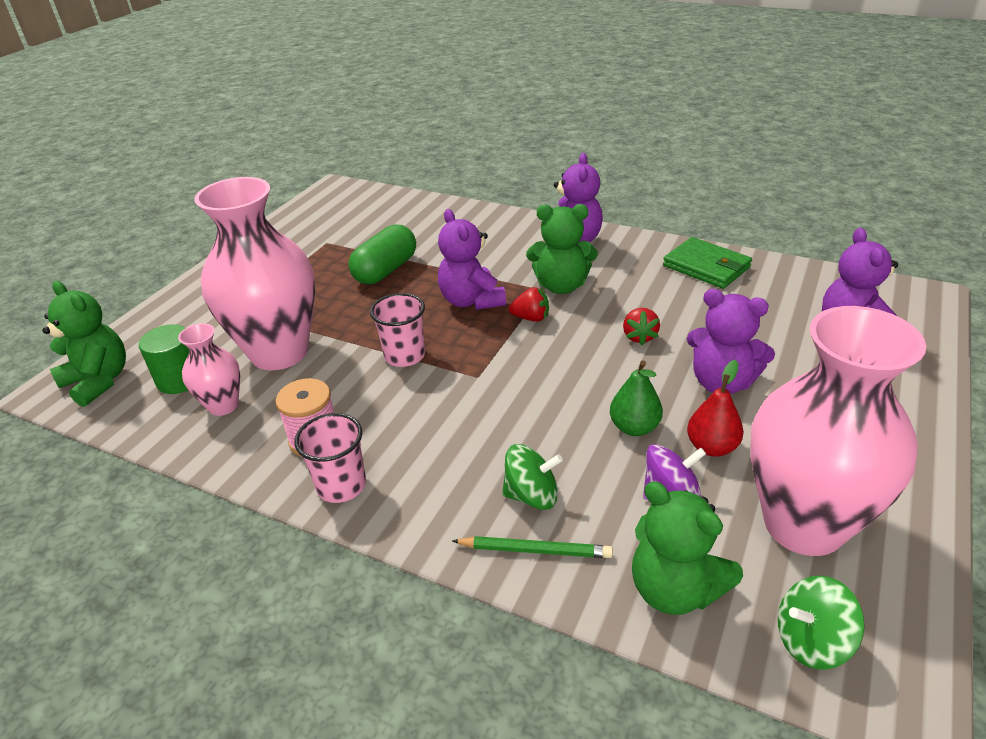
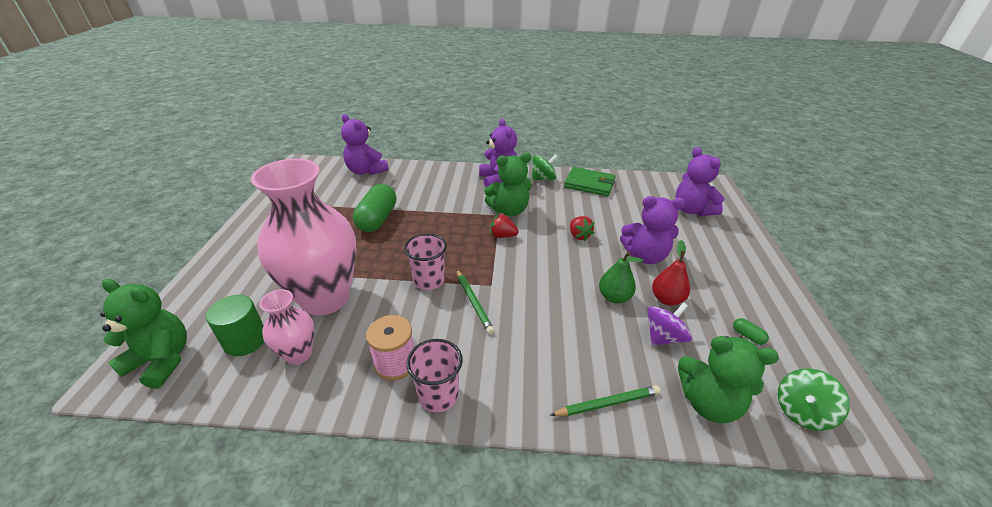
camera: 25 degrees left, 0 degrees up
purple teddy bear [438,209,506,310] -> purple teddy bear moved to [341,114,389,175]
green spinning top [502,444,563,510] -> green spinning top moved to [532,154,558,180]
red strawberry [509,287,549,322] -> red strawberry turned 150 degrees counterclockwise [490,214,519,238]
pink vase [750,306,926,556] -> green capsule [733,318,769,345]
none -> green pencil [456,269,495,334]

